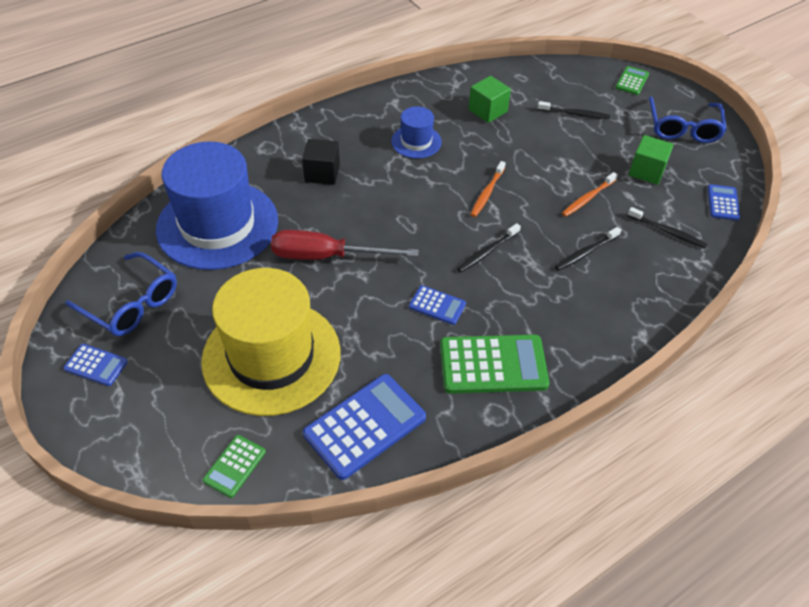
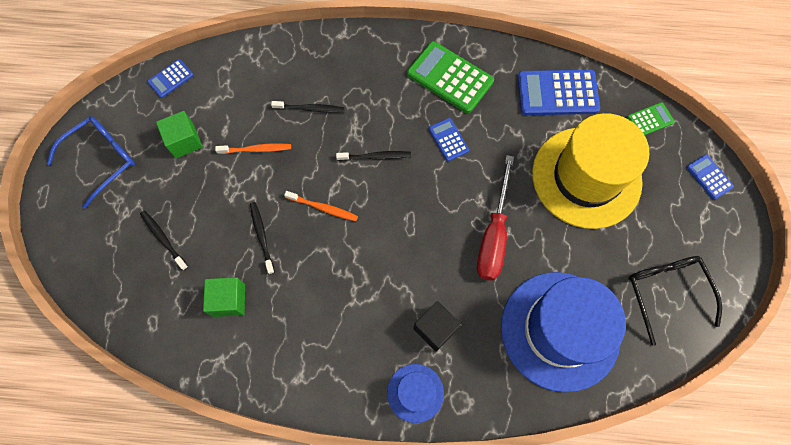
camera: 140 degrees left, 20 degrees up
blue calculator [63,344,128,386] -> blue calculator moved to [686,154,734,200]
blue glasses [65,252,177,336] -> black glasses [628,256,722,346]
red screwdriver [271,230,419,260] -> red screwdriver turned 60 degrees clockwise [477,155,514,281]
blue hat [391,106,442,159] -> blue hat moved to [387,364,444,423]
orange toothbrush [470,161,506,217] -> orange toothbrush turned 45 degrees clockwise [284,191,358,221]
green calculator [616,66,649,95] -> none
black toothbrush [628,207,707,249] -> black toothbrush moved to [250,202,275,274]

